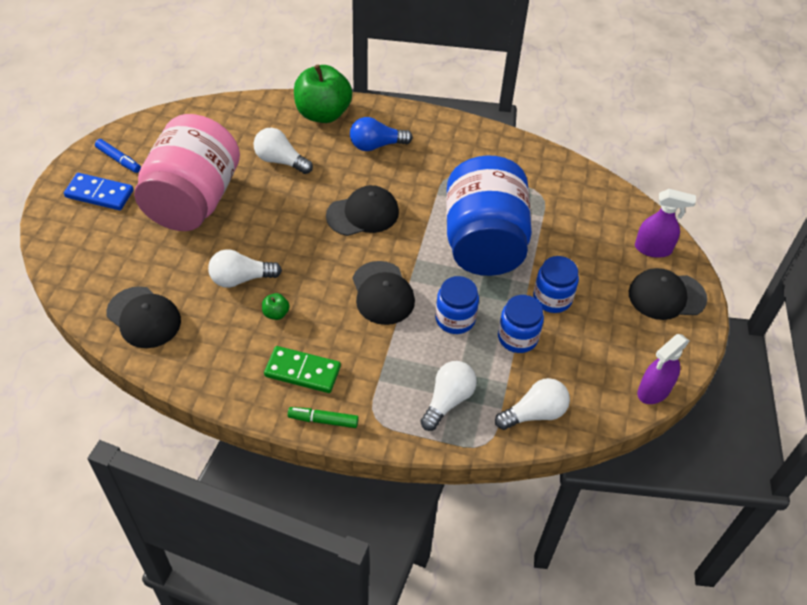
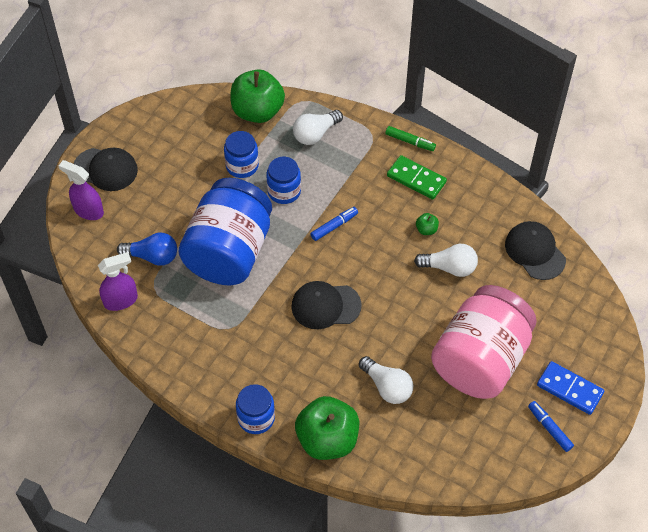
camera: 160 degrees left, 5 degrees up
blue light bulb [350,117,413,151] -> blue light bulb moved to [117,233,177,266]
black cap [352,261,415,325] -> blue marker [310,207,358,241]
white light bulb [495,378,570,430] -> green apple [230,69,285,123]
blue jar [533,256,579,313] -> blue jar moved to [236,384,275,434]
purple spray bottle [637,334,689,404] -> purple spray bottle moved to [98,252,138,311]

